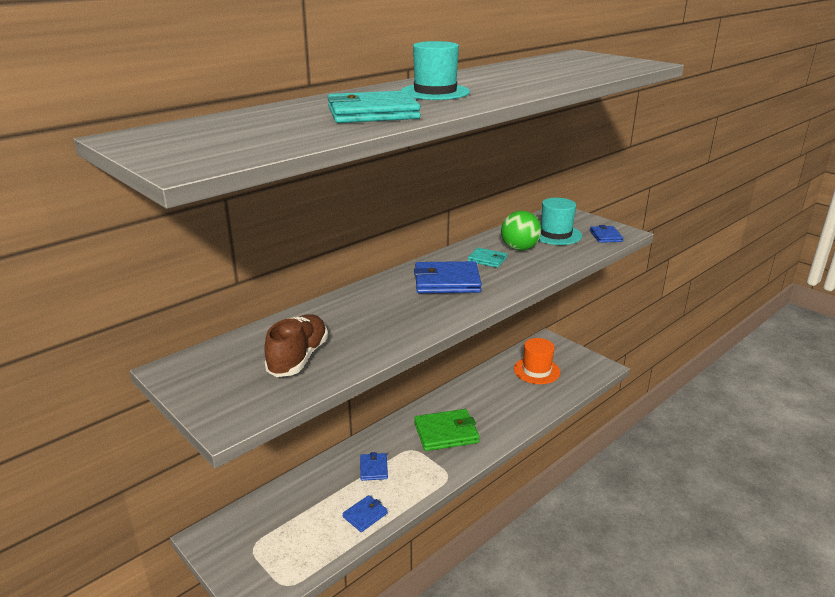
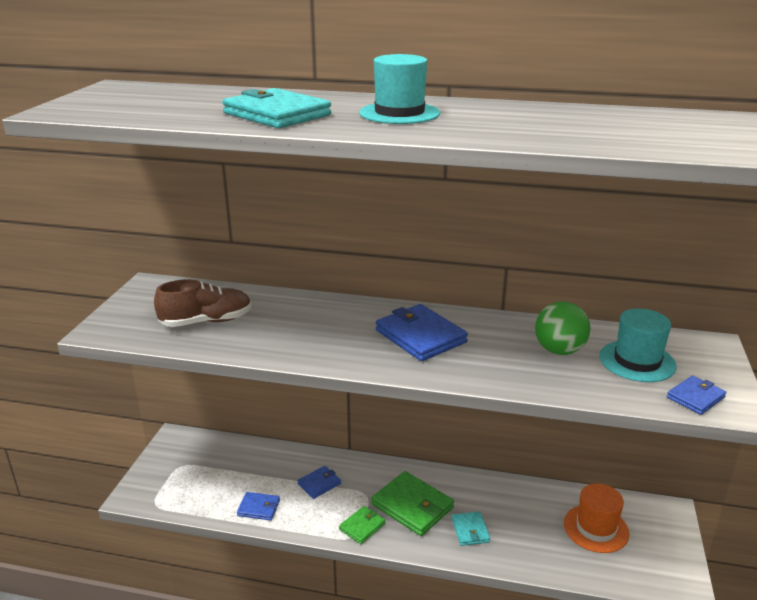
camera: 55 degrees right, 0 degrees up
turquoise wallet [468,248,507,268] -> turquoise wallet moved to [452,511,490,546]
none -> green wallet [339,506,385,544]

